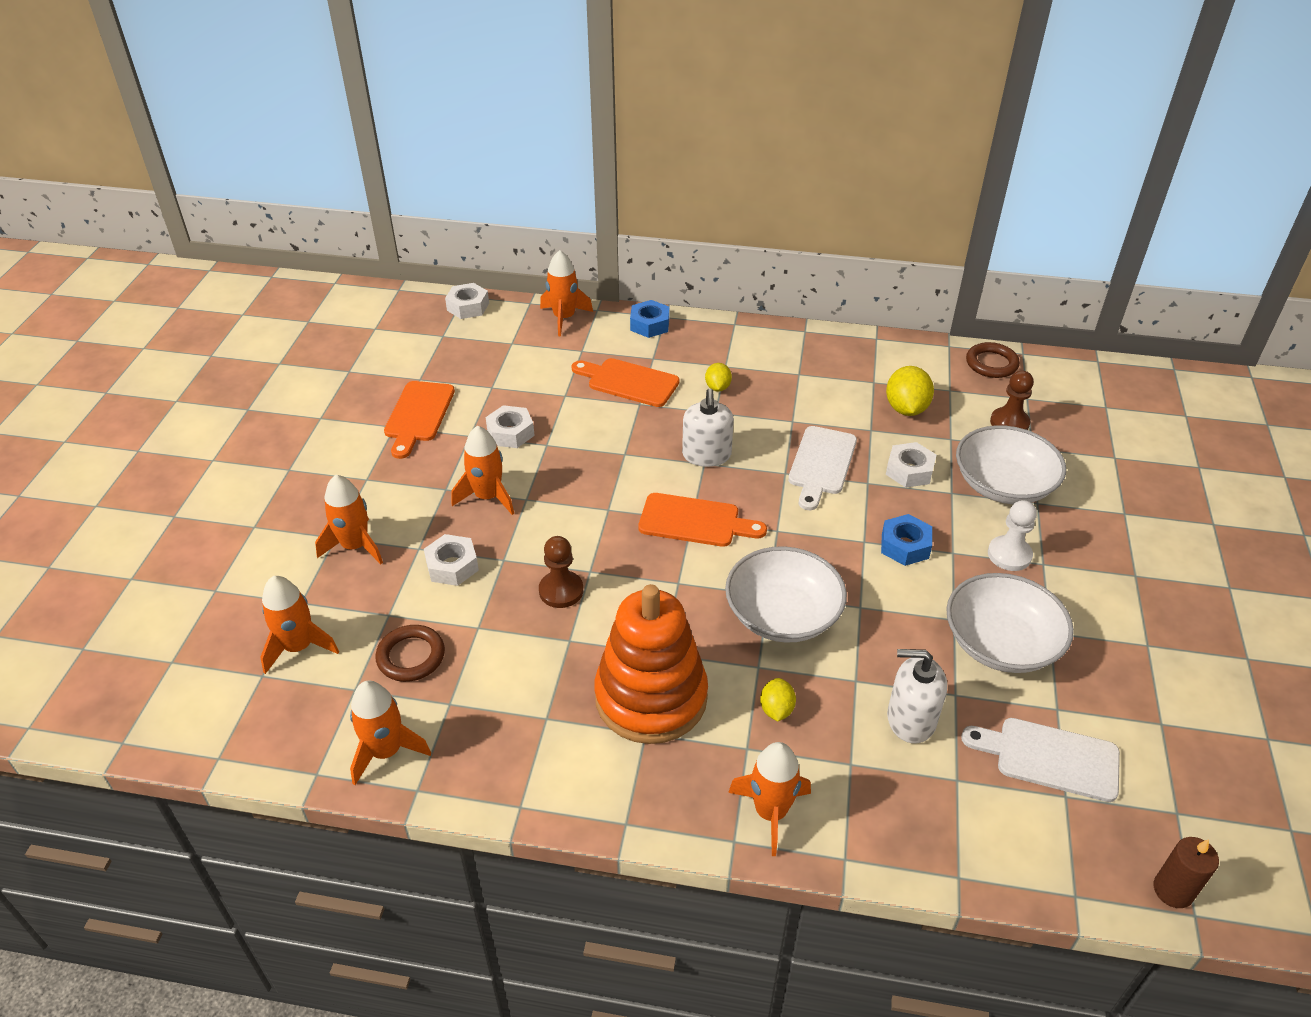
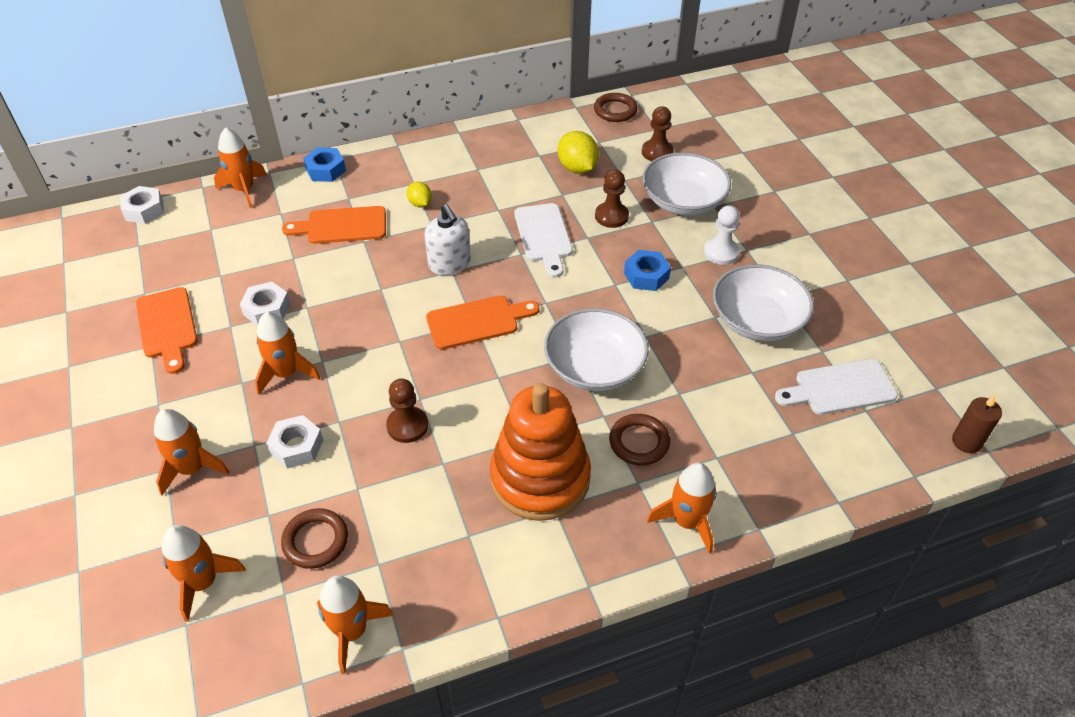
camera: 30 degrees left, 5 degrees up
yellow lemon [760,678,796,721] -> brown ring [609,414,670,466]
white nut [886,442,936,488] -> brown pawn [595,169,629,228]
white soap dispenser [887,649,947,743] -> none

